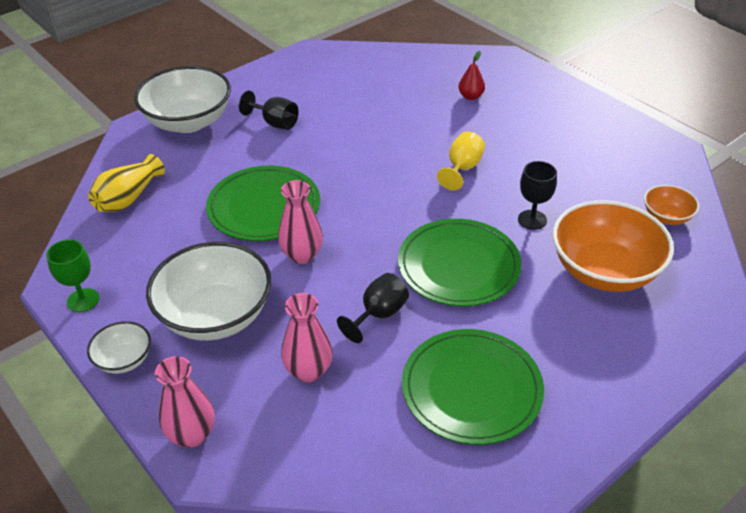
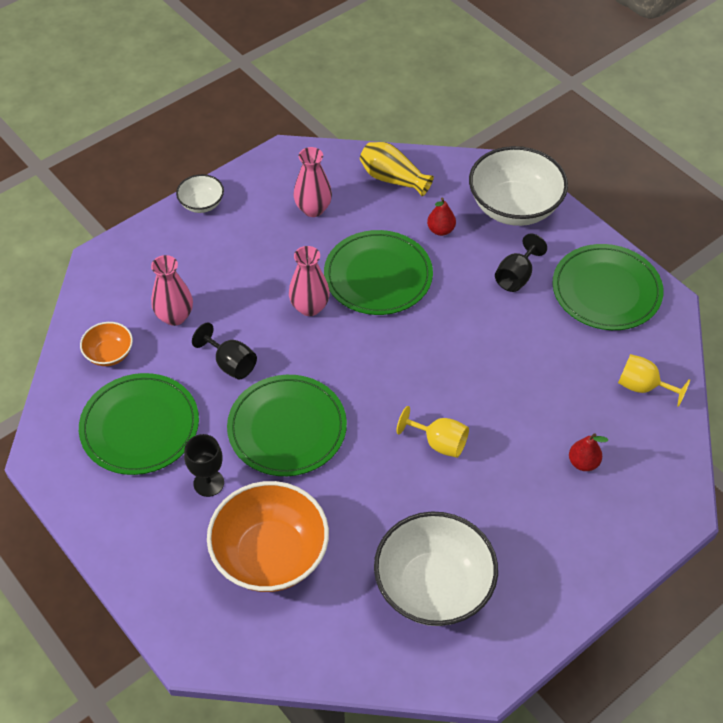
camera: 90 degrees right, 10 degrees up
green goblet [46,239,99,312] -> none
white bowl [146,242,271,341] -> white bowl moved to [374,511,498,626]
pink vase [155,356,215,448] -> pink vase moved to [294,147,332,217]
black goblet [518,161,557,230] -> black goblet moved to [184,434,224,497]
orange bowl [644,185,699,225] -> orange bowl moved to [80,322,133,366]
none -> red pear [427,198,456,236]
none -> green plate [552,244,664,330]
none -> yellow goblet [618,354,690,407]

